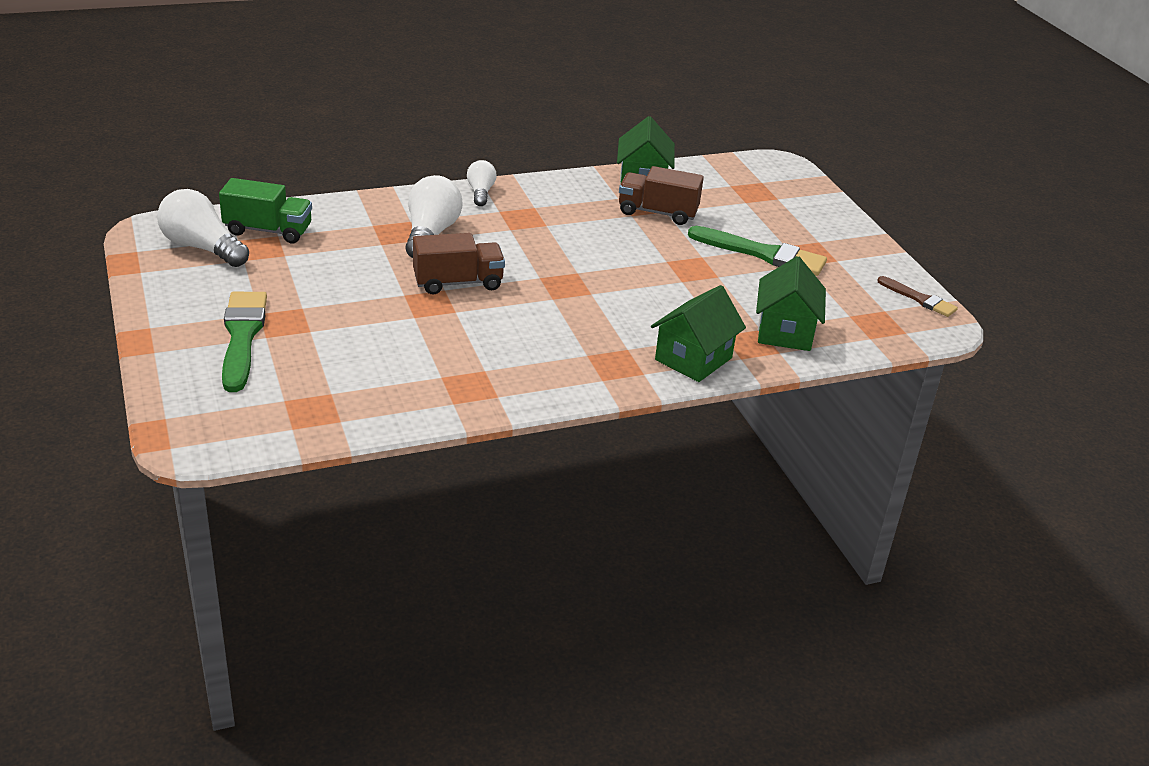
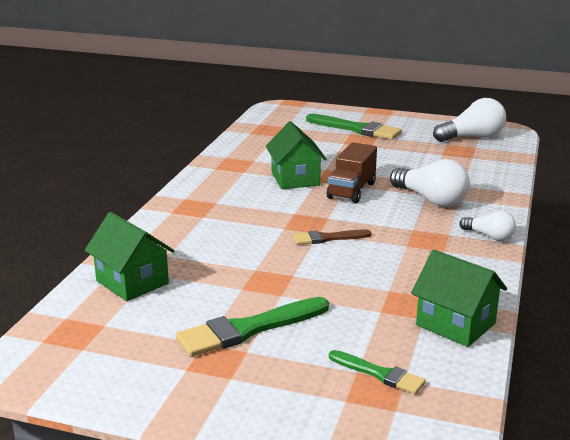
camera: 130 degrees right, 10 degrees down
green truck [219,178,312,243] -> none
brown truck [619,166,704,225] -> none
green house [651,285,746,382] -> green house moved to [266,121,327,189]
brown brush [877,276,958,317] -> brown brush moved to [293,229,371,245]
none -> green brush [329,350,426,394]

